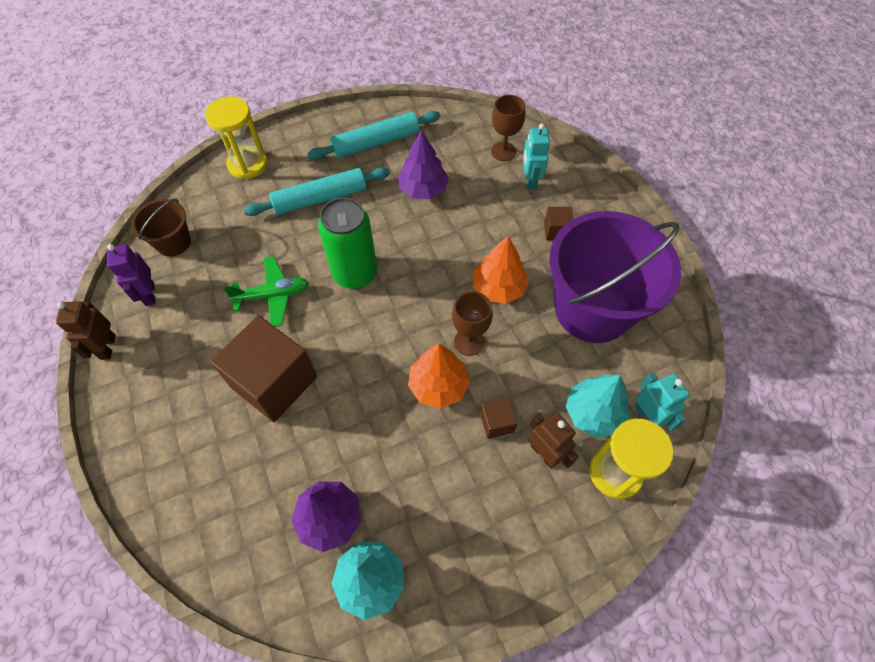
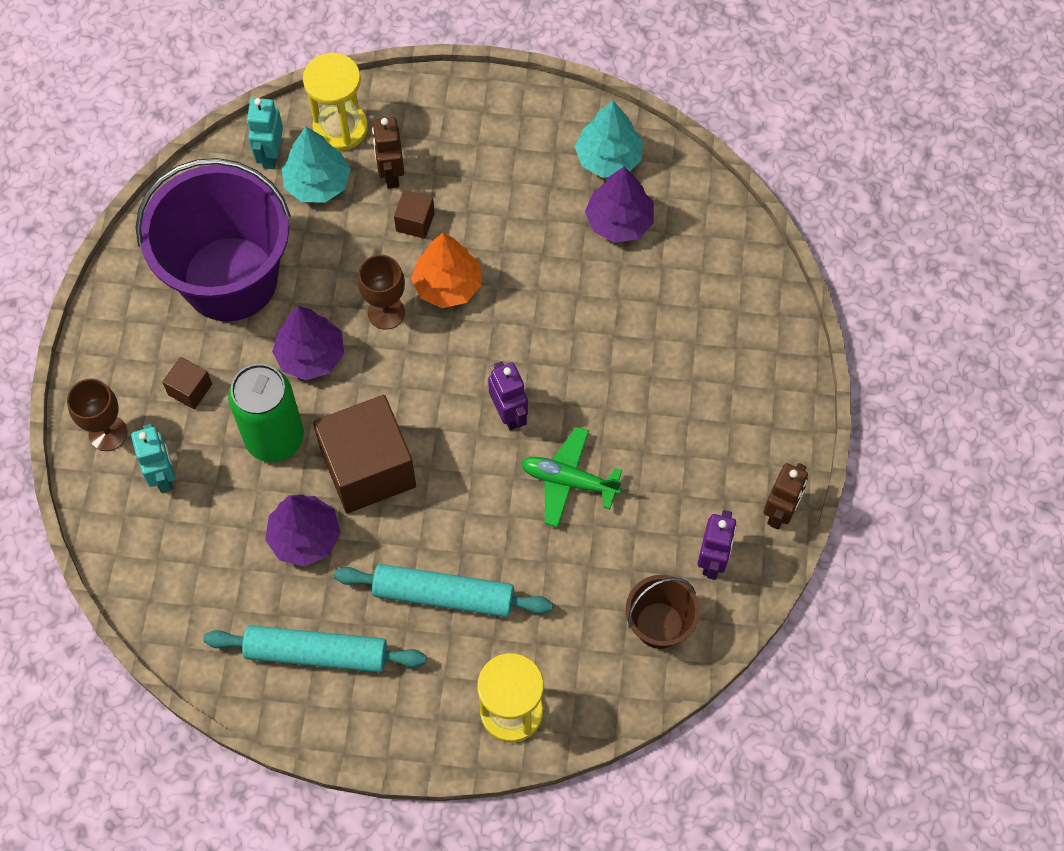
camera: 150 degrees left, 5 degrees up
brown cube [210,315,317,422] -> brown cube moved to [313,395,416,513]
green can [318,197,377,289] -> green can moved to [228,364,304,462]
orange tree [473,236,529,304] -> purple tree [272,306,344,380]
brown goblet [491,95,525,161] -> brown goblet moved to [67,379,128,451]
turquoise robot [523,124,550,190] -> turquoise robot turned 45 degrees counterclockwise [131,424,175,493]
none -> purple robot [488,362,528,430]

